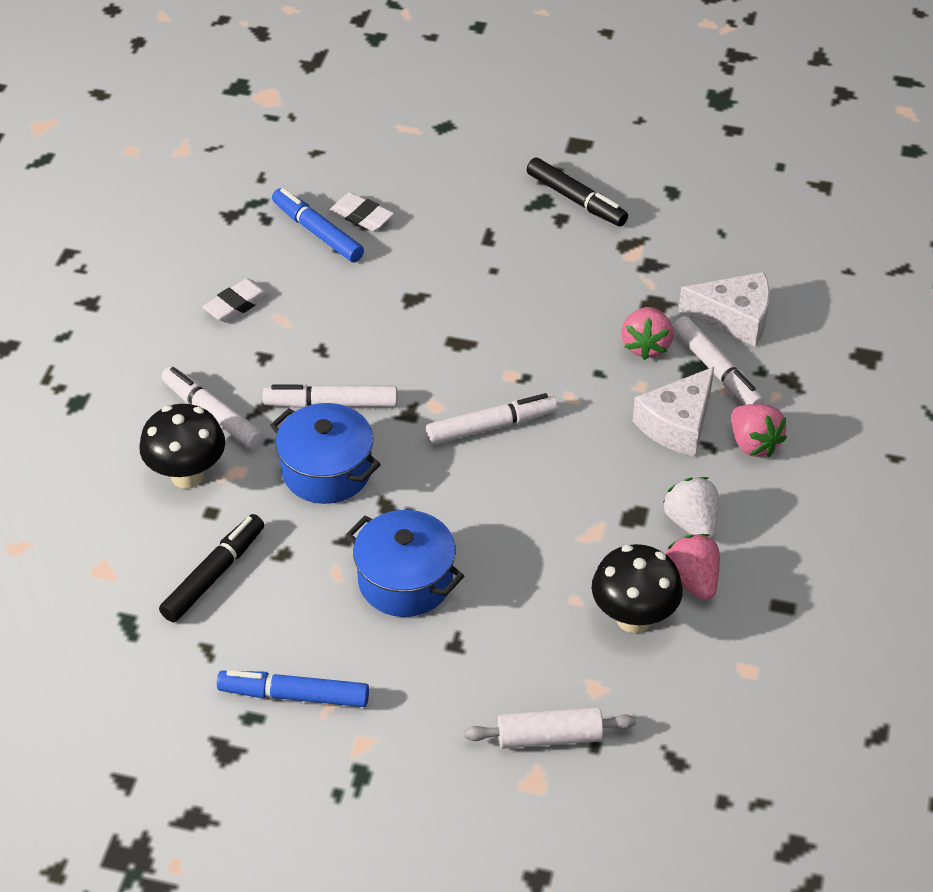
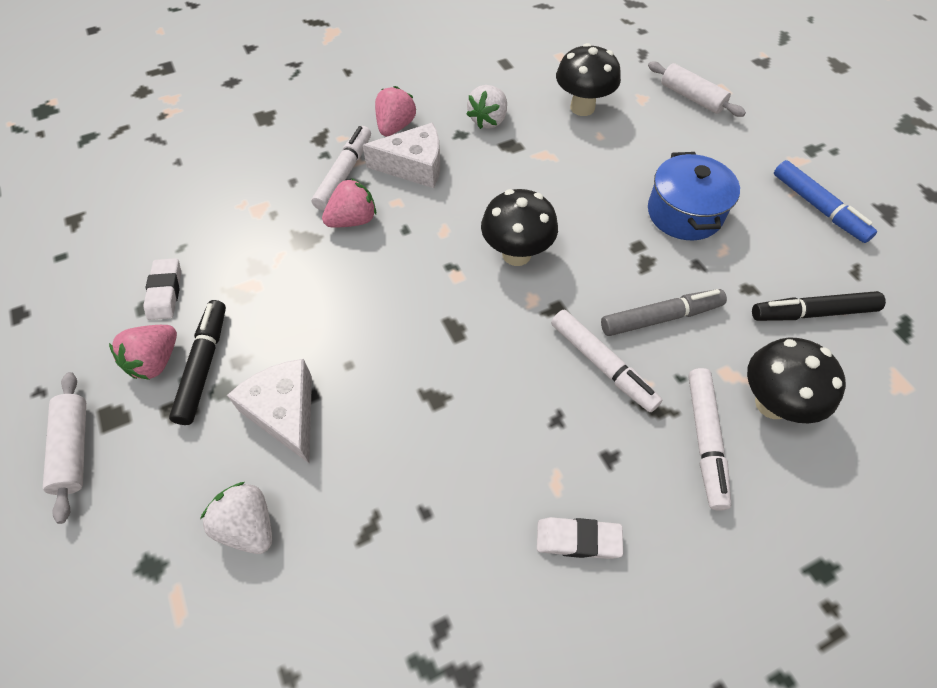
camera: 130 degrees left, 10 degrees up
blue pot [270,403,381,504] -> grey marker [601,289,727,336]
blue marker [272,188,364,262] -> none
white eraser [330,192,394,231] -> white eraser moved to [143,258,181,320]
white marker [426,393,558,445] -> black mushroom [481,189,558,266]
pink strawberry [666,534,720,600] -> pink strawberry moved to [109,325,177,380]
white cheese [678,272,770,347] -> white cheese moved to [227,359,312,463]
none -> white rolling pin [43,372,86,524]
none -> white strawberry [200,482,272,554]

